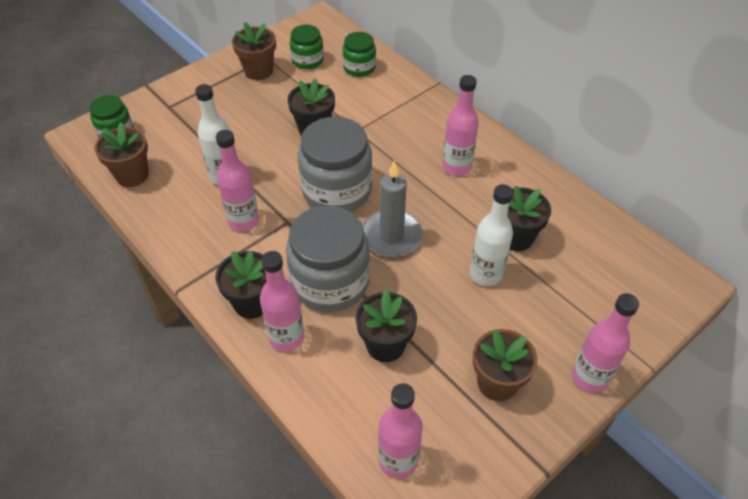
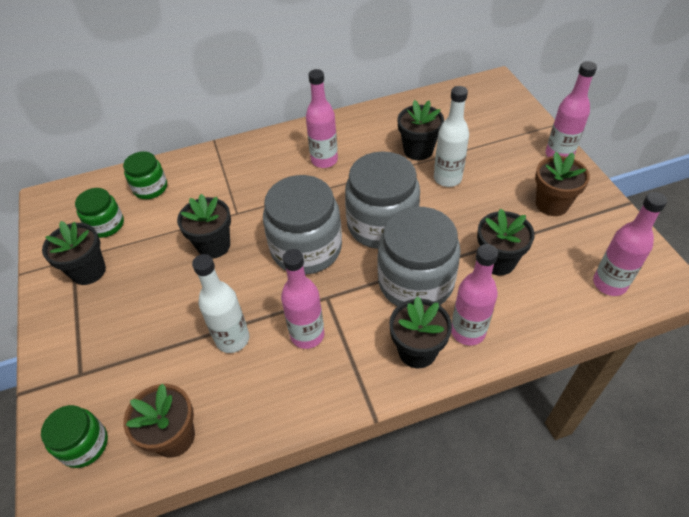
camera: 65 degrees left, 0 degrees up
brown flower pot [232,22,276,80] -> black flower pot [42,221,106,285]
grey candle [362,161,423,257] -> grey jar [345,151,420,249]

